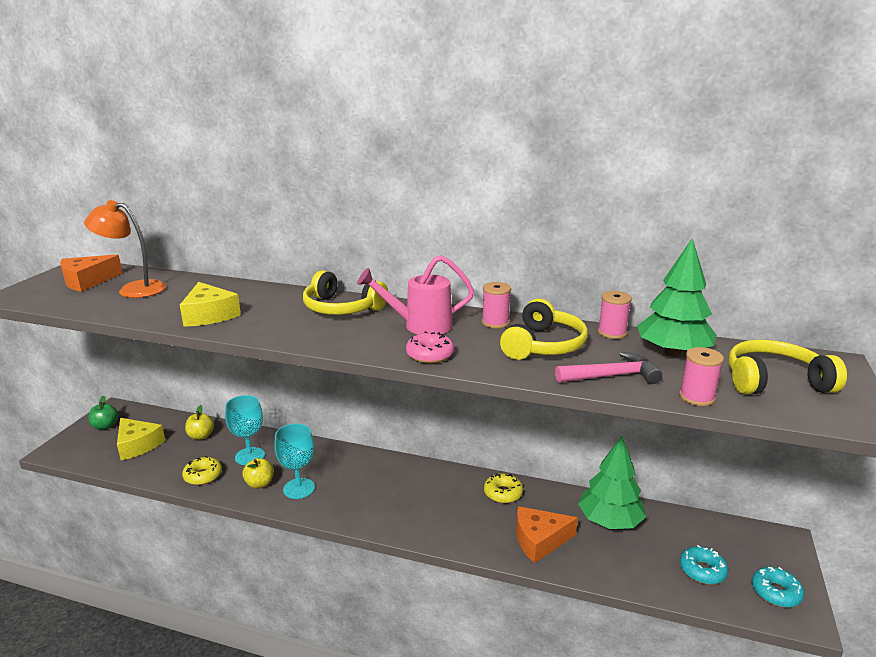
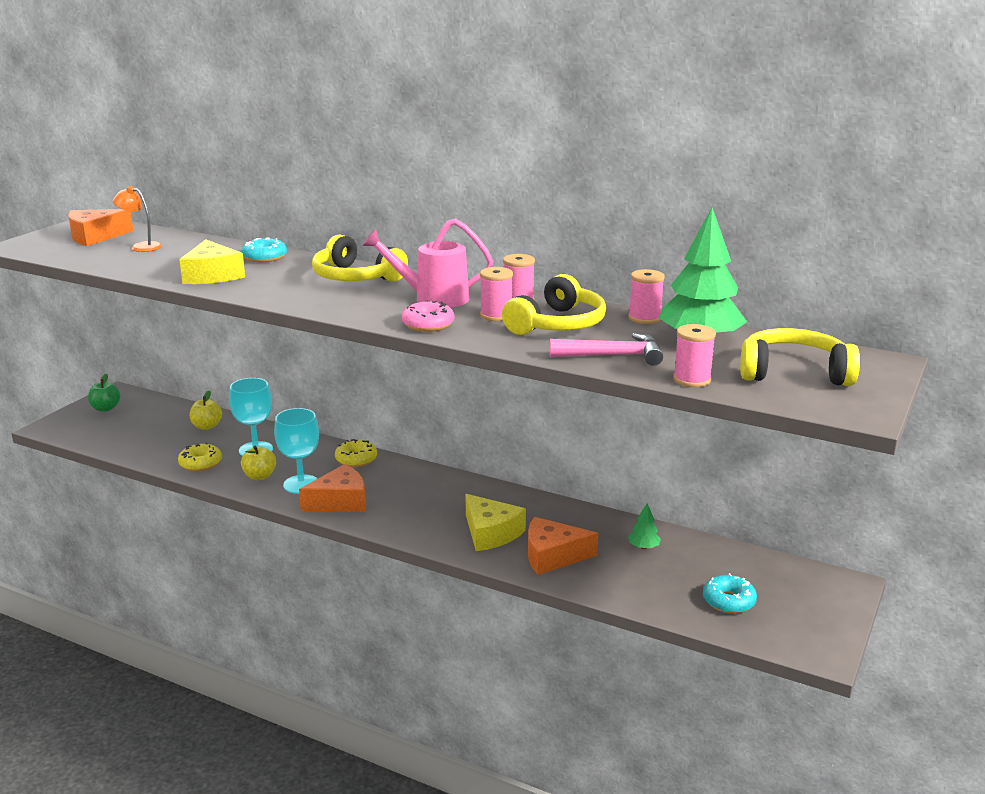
camera: 10 degrees right, 0 degrees up
orange lamp [84,200,166,298] -> orange lamp [113,186,162,252], size x0.61
yellow cheese [117,418,166,460] -> yellow cheese moved to [466,494,526,551]
yellow donut [484,473,523,503] -> yellow donut moved to [335,439,377,467]
green tree [578,436,646,529] -> green tree [628,504,661,549], size x0.43
turquoise donut [752,567,804,608] -> turquoise donut moved to [241,237,287,262]
none -> orange cheese [299,464,366,512]
none -> pink spool [480,267,513,321]

